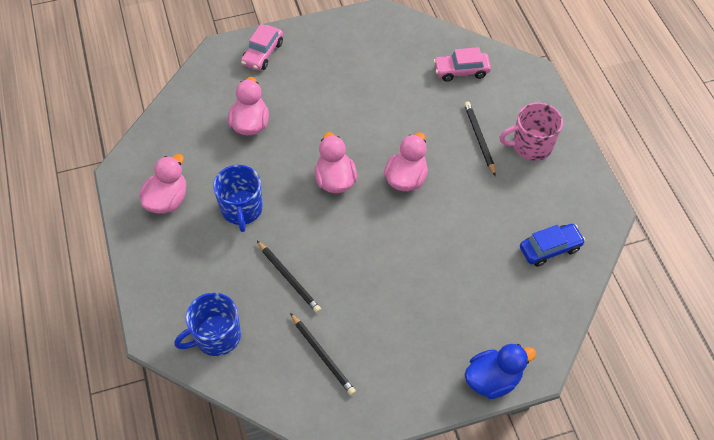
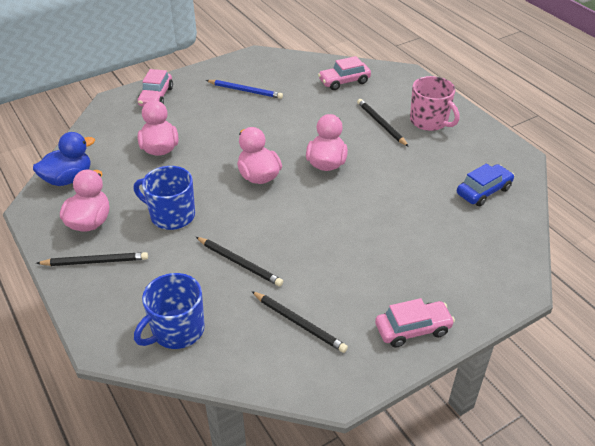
camera: 15 degrees left, 15 degrees down
blue mug [213,165,263,232] -> blue mug turned 135 degrees clockwise [134,166,195,230]
blue duck [465,344,536,399] -> blue duck moved to [33,132,95,186]
pink mug [499,102,563,161] -> pink mug turned 105 degrees counterclockwise [410,76,460,131]
none -> black pencil [36,252,148,266]
none -> blue pencil [206,80,283,99]
none -> pink car [375,298,455,348]

